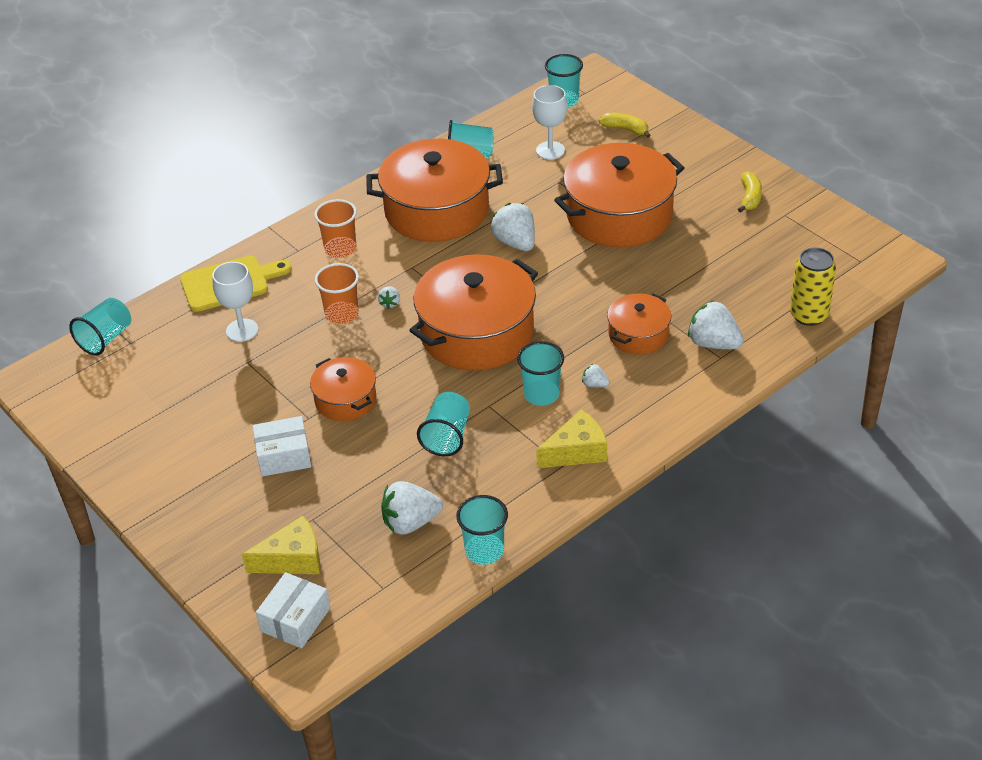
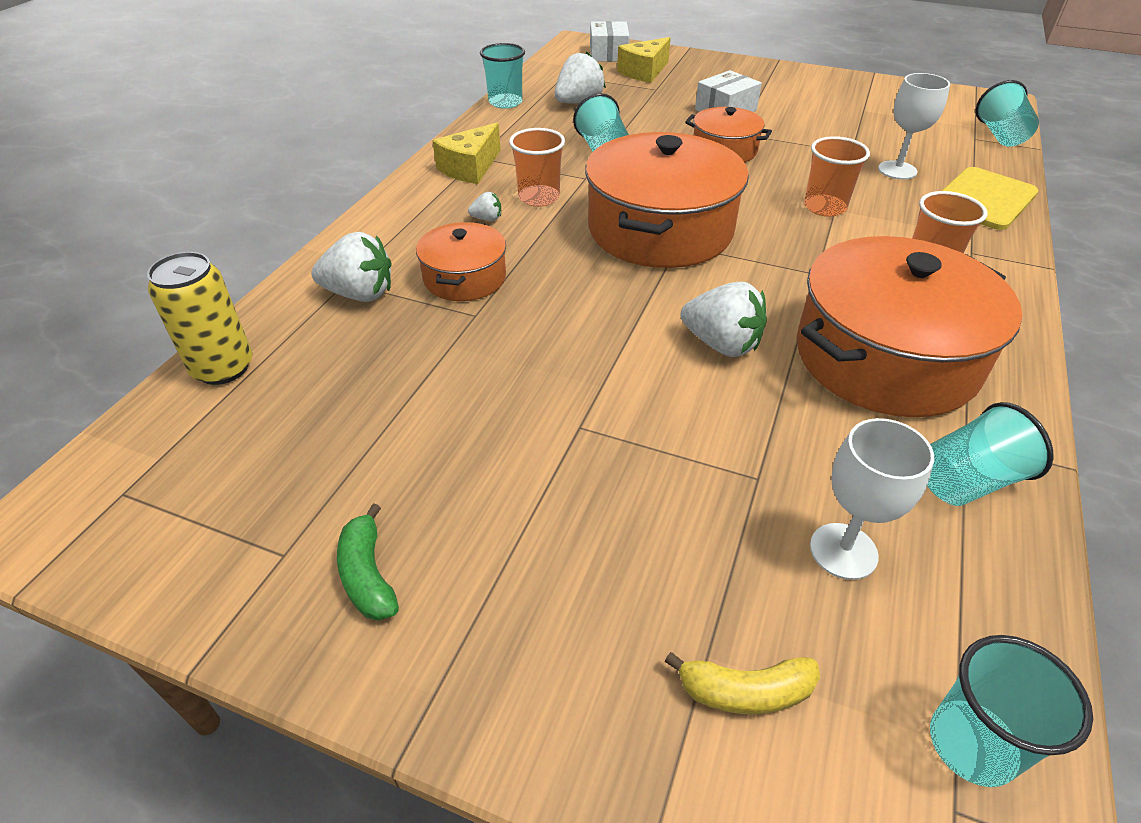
camera: 150 degrees right, 0 degrees up
white strawberry [378,286,400,309] -> none
turquoise cup [517,341,564,406] -> orange cup [509,128,565,207]
orange pot [554,143,685,247] -> none
yellow banana [738,171,762,213] -> green banana [337,503,399,621]

